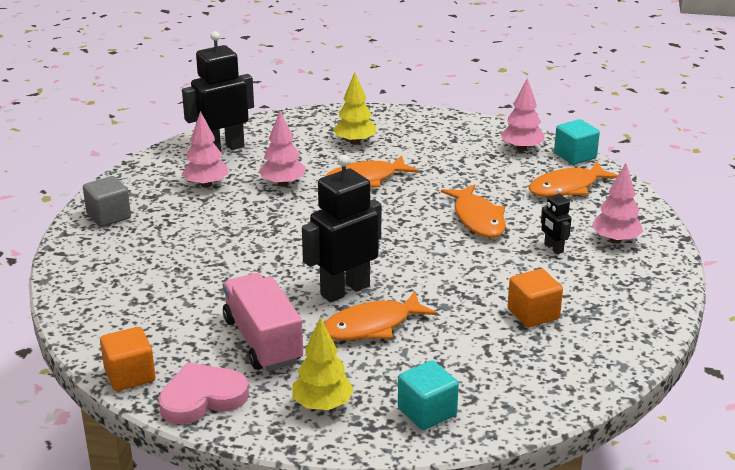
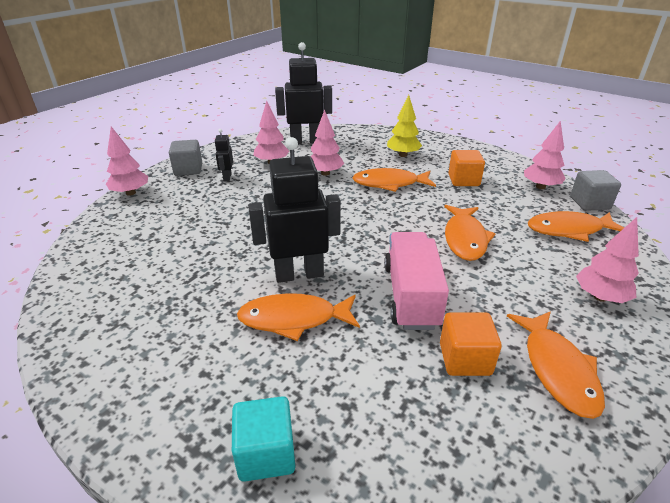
camera: 25 degrees right, 5 degrees up
orange cube [100,327,155,391] -> orange cube moved to [448,150,485,186]
pink heart [158,362,249,424] -> none
pink truck [223,273,303,371] -> pink truck moved to [384,232,449,330]
yellow tree [292,317,354,410] -> none
black robot [541,188,572,254] -> black robot moved to [215,129,233,181]
turquoise cube [554,119,600,165] -> grey cube [570,170,621,211]
none -> pink tree [106,127,148,196]
none -> orange fish [507,311,605,419]

